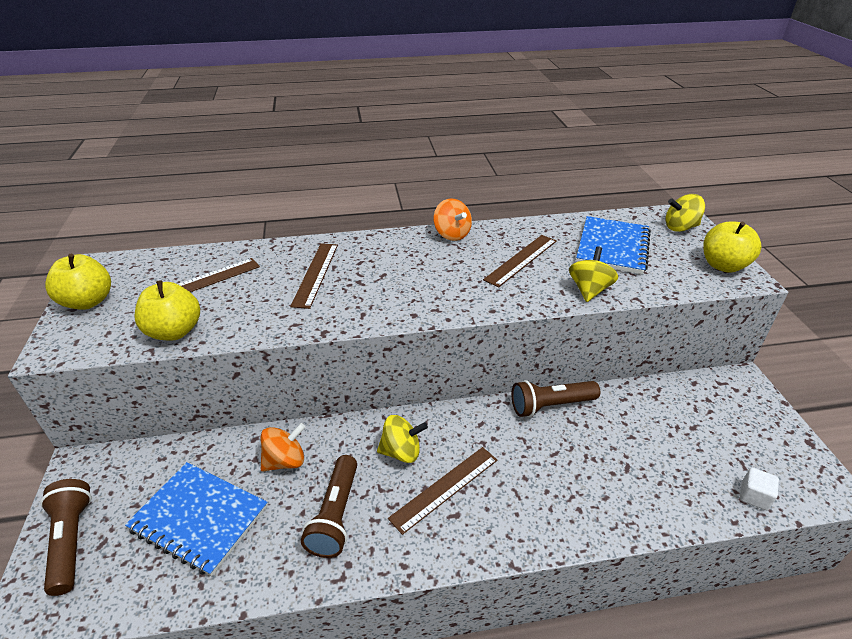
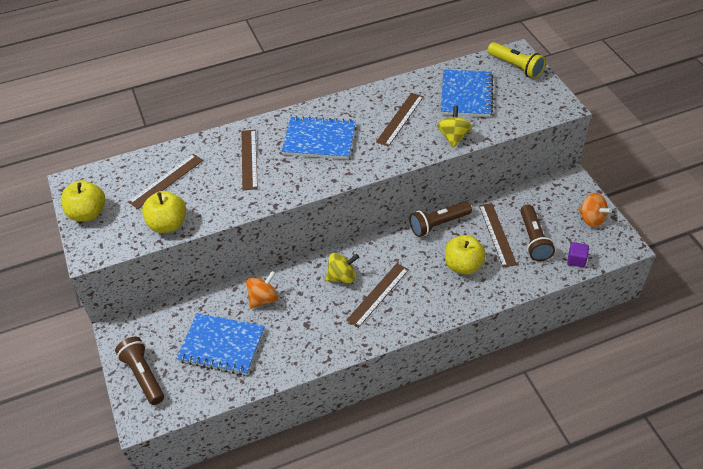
camera: 10 degrees left, 10 degrees up
brown flashlight [301,455,357,558] -> brown flashlight moved to [520,204,555,261]
orange spinning top [434,198,472,241] -> orange spinning top moved to [578,193,612,227]
yellow spinning top [665,194,705,232] -> yellow flashlight [487,42,546,79]
yellow apple [703,221,761,273] -> yellow apple moved to [445,235,486,275]
white cube [740,468,779,510] -> purple cube [567,242,589,267]
none -> blue notebook [281,116,356,159]
none -> brown ruler [479,203,517,267]

